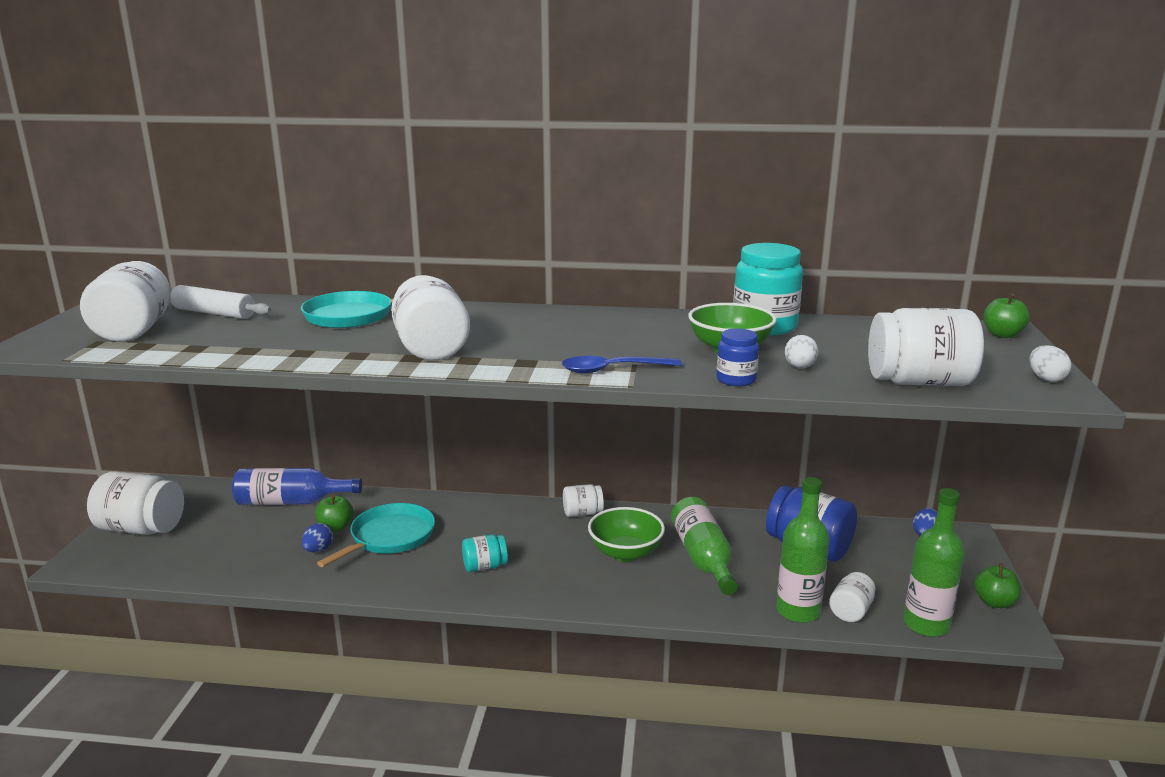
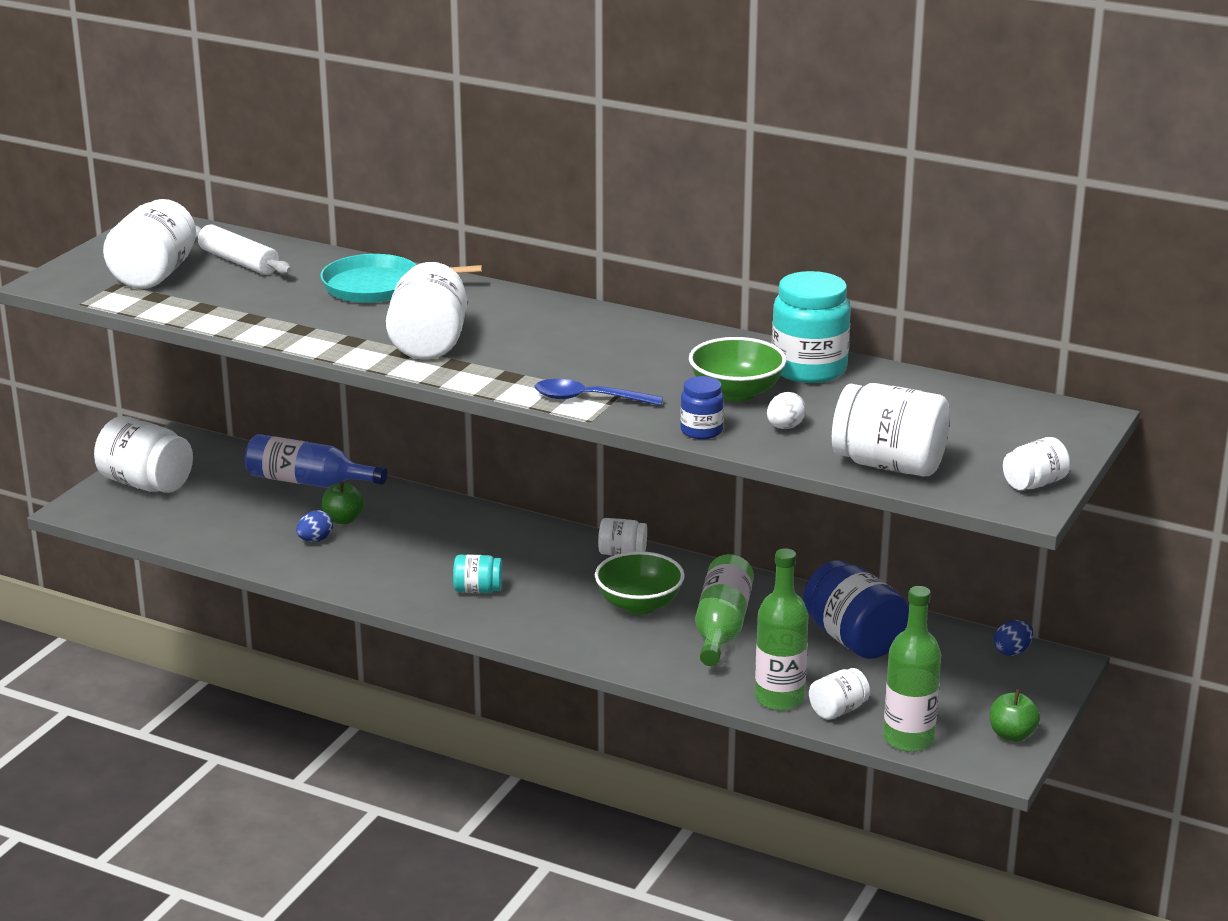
camera: 20 degrees right, 5 degrees up
turquoise pan [317,503,435,567] -> none
green apple [984,293,1030,338] -> none
white egg [1029,345,1072,382] -> white jar [1003,437,1070,490]

